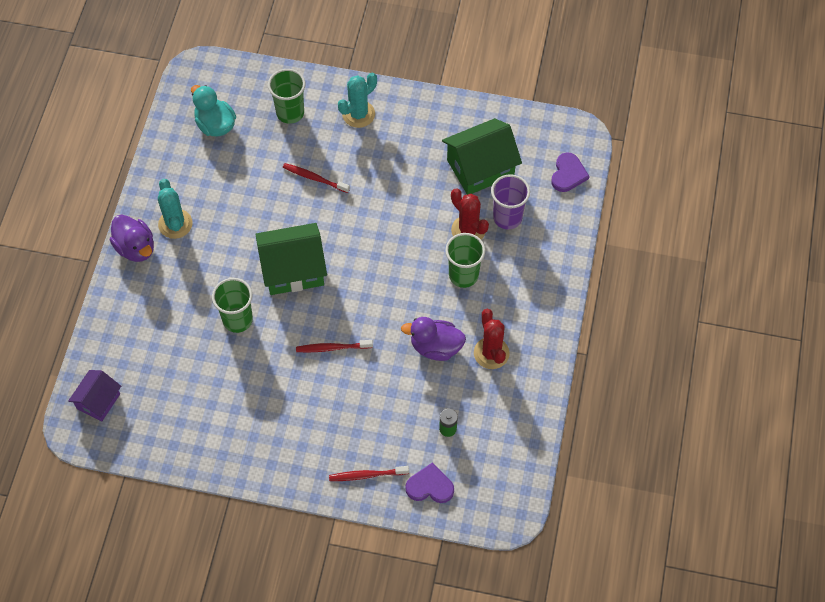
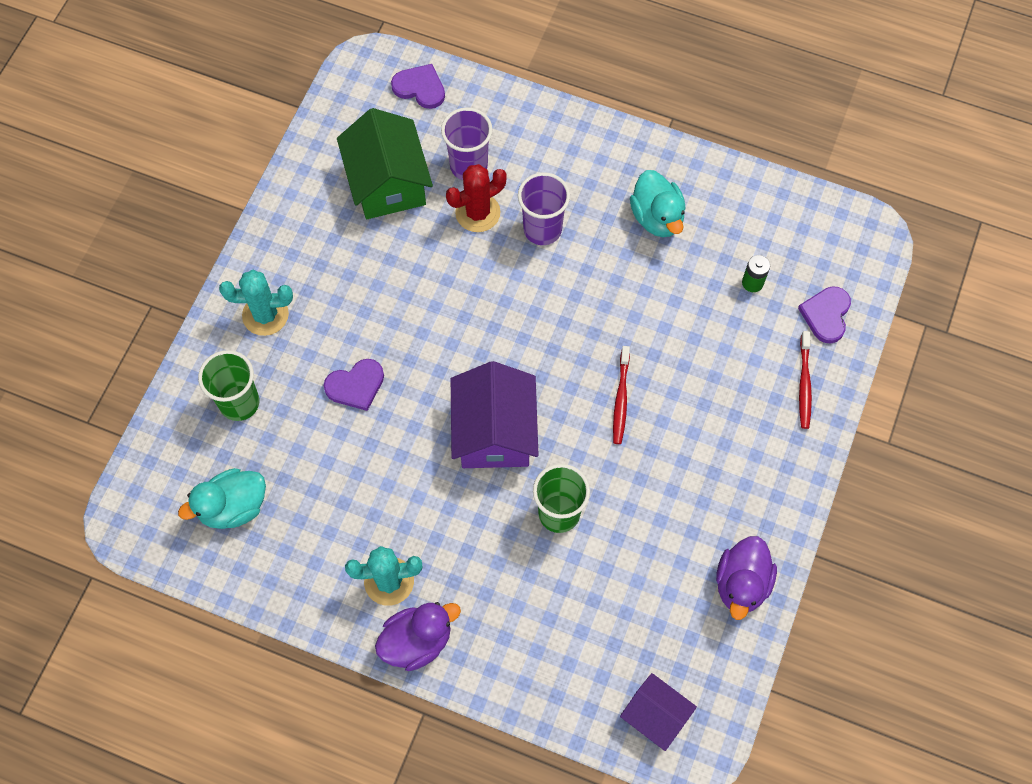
camera: 80 degrees left, 5 degrees up
green house [255,223,327,295] -> purple house [451,361,539,468]
red toothbrush [283,163,350,193] -> purple heart [324,359,384,411]
turquoise cactus [338,73,377,128] -> turquoise cactus turned 60 degrees counterclockwise [219,270,293,336]
purple duck [401,317,466,361] -> purple duck moved to [716,536,777,620]
green cup [445,233,485,288] -> purple cup [518,172,570,245]
red cactus [474,309,510,369] -> turquoise duck [630,170,686,237]

